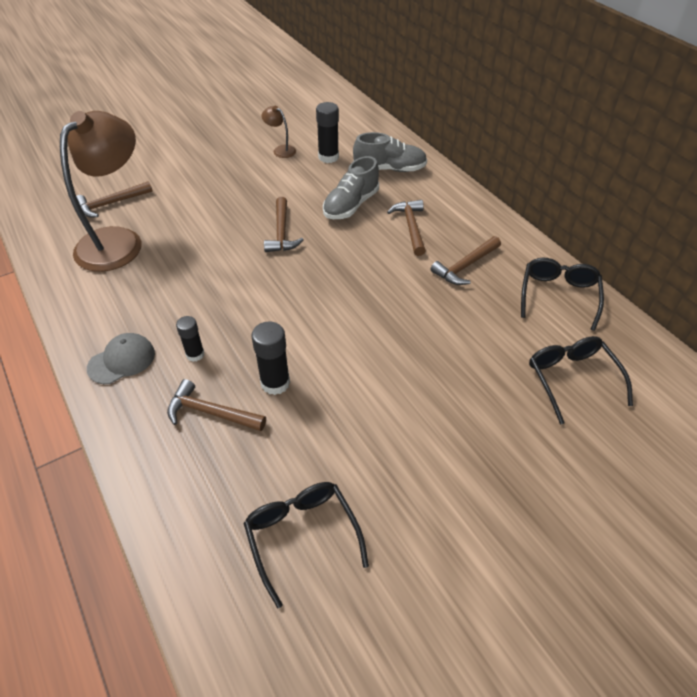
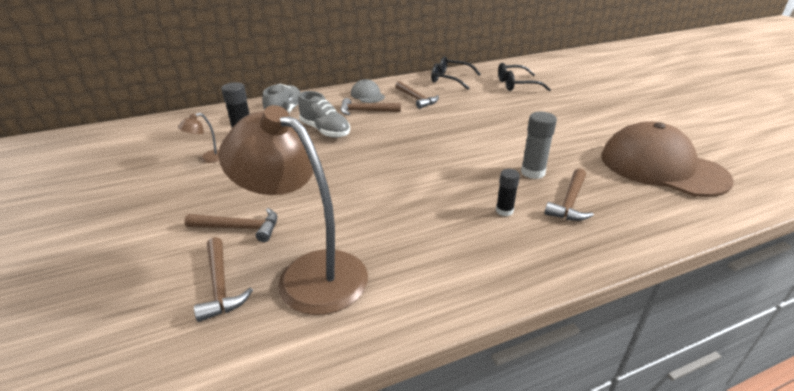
camera: 80 degrees left, 15 degrees down
grey cap [87,333,155,384] -> grey cap moved to [351,79,385,103]
black glasses [243,482,369,608] -> brown cap [601,121,734,197]
black glue stick [251,321,290,395] -> grey glue stick [521,112,557,179]
brown hammer [264,197,303,252] -> brown hammer moved to [184,208,277,242]

